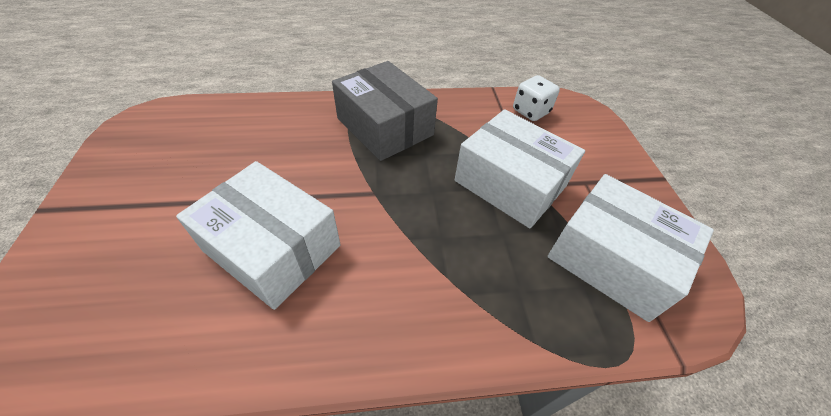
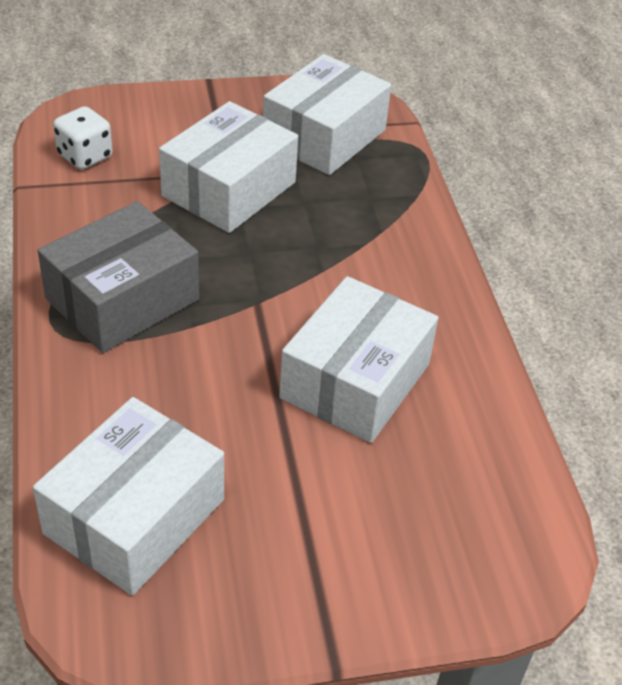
camera: 95 degrees left, 5 degrees down
none -> white box [33,397,224,596]

